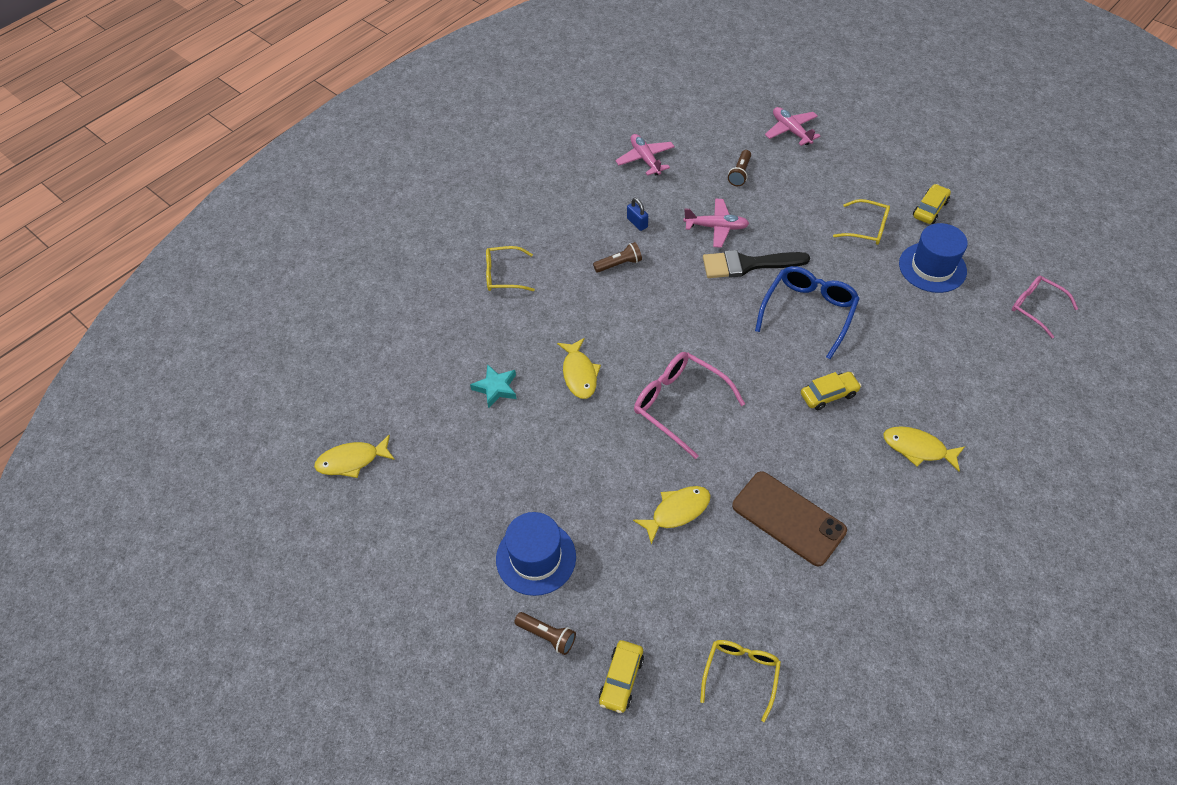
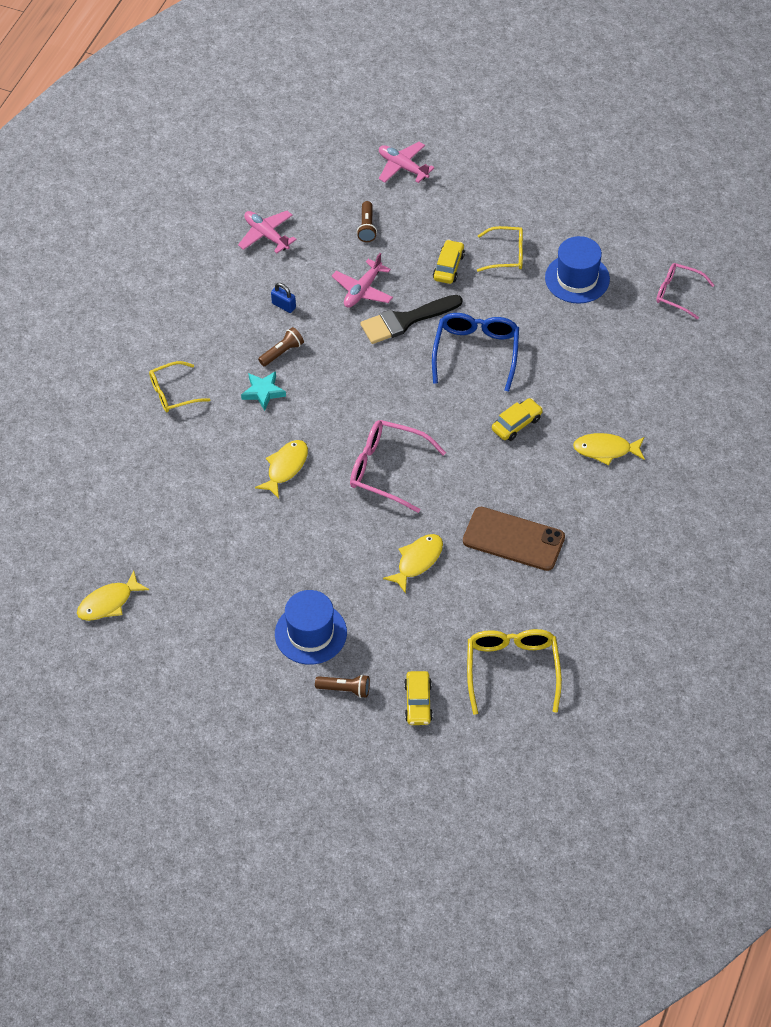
camera: 20 degrees left, 0 degrees up
turquoise star [470,364,516,409] -> turquoise star moved to [241,371,286,411]
yellow fish [557,338,601,399] -> yellow fish turned 120 degrees counterclockwise [255,440,308,499]
pink plane [684,199,749,248] -> pink plane turned 135 degrees clockwise [332,253,393,308]
yellow glasses [700,640,781,722] -> yellow glasses [467,629,562,715], size x1.53
yellow car [913,184,951,224] -> yellow car moved to [433,240,465,284]

